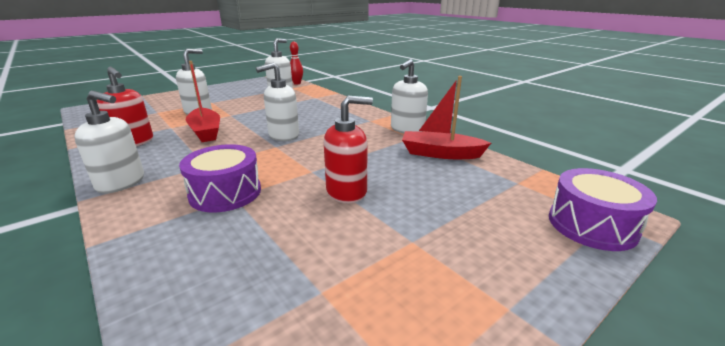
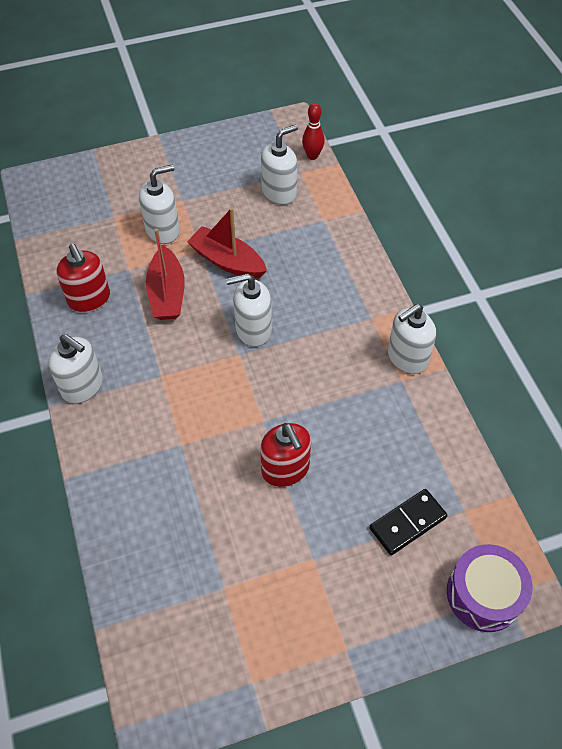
camera: 20 degrees right, 30 degrees up
purple drum [179,144,261,212] -> none
red soap dispenser [324,96,373,203] -> red soap dispenser turned 60 degrees clockwise [260,423,311,487]
red boat [402,76,491,159] -> red boat moved to [187,207,267,278]
none -> black domino [370,489,447,555]

